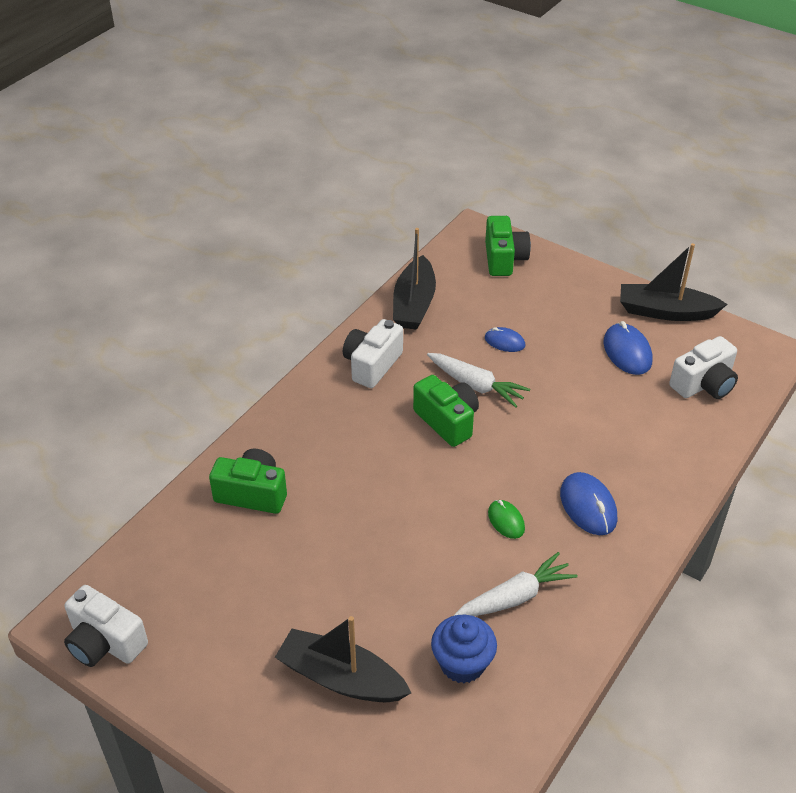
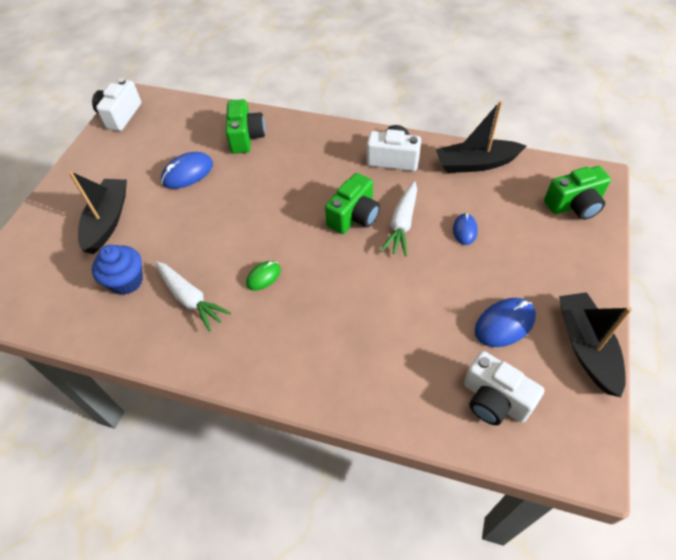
camera: 75 degrees right, 10 degrees up
blue mouse [560,472,617,535] -> blue mouse moved to [161,152,213,189]

